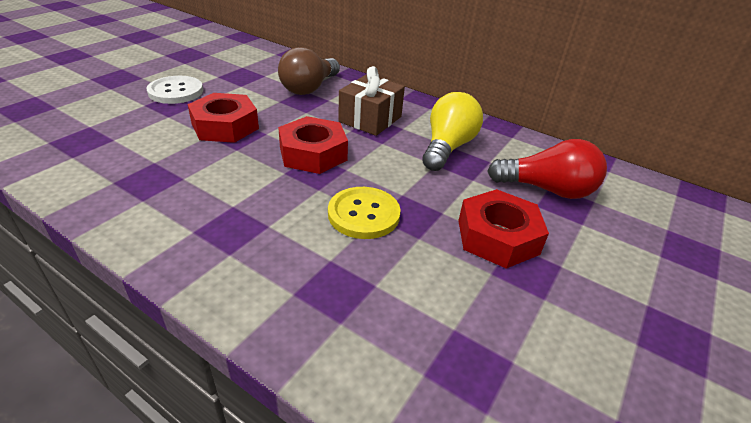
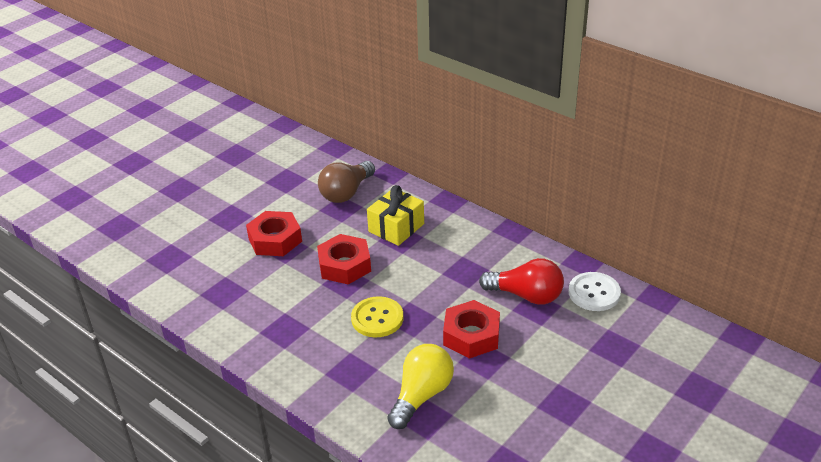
camera: 10 degrees right, 0 degrees up
white button [146,76,203,104] -> white button moved to [568,272,621,311]
brown gift [338,66,405,136] -> yellow gift [367,185,424,246]
yellow light bulb [422,92,483,171] -> yellow light bulb moved to [387,344,454,429]

